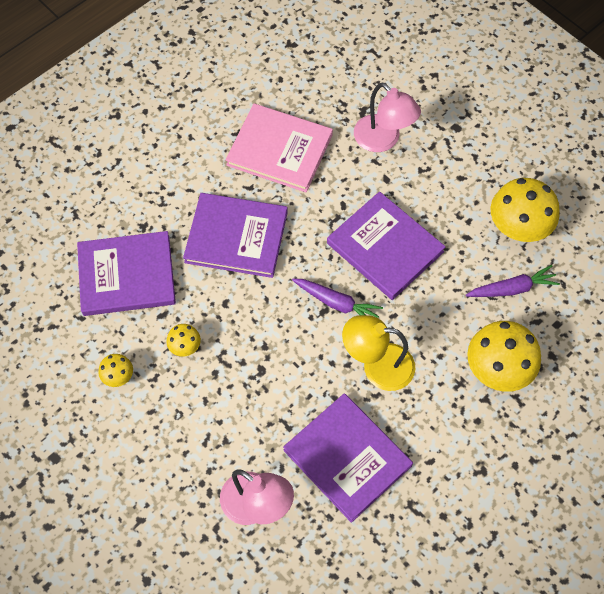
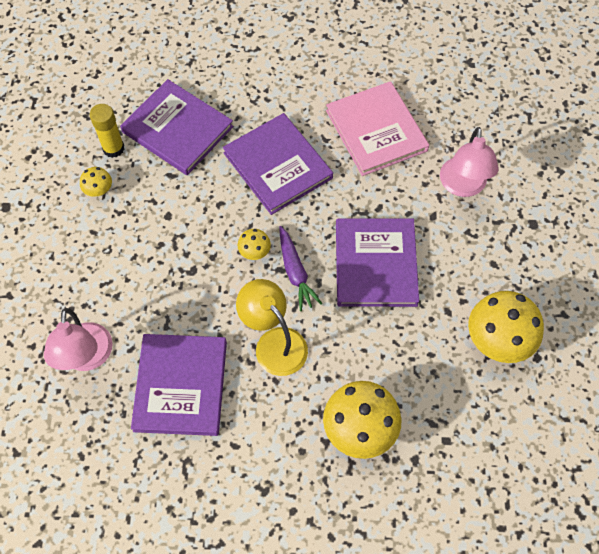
camera: 45 degrees right, 0 degrees up
yellow mushroom [166,324,201,356] -> yellow mushroom moved to [237,229,271,260]
purple carrot [466,265,560,297] -> none
none -> yellow glue stick [90,104,124,158]

